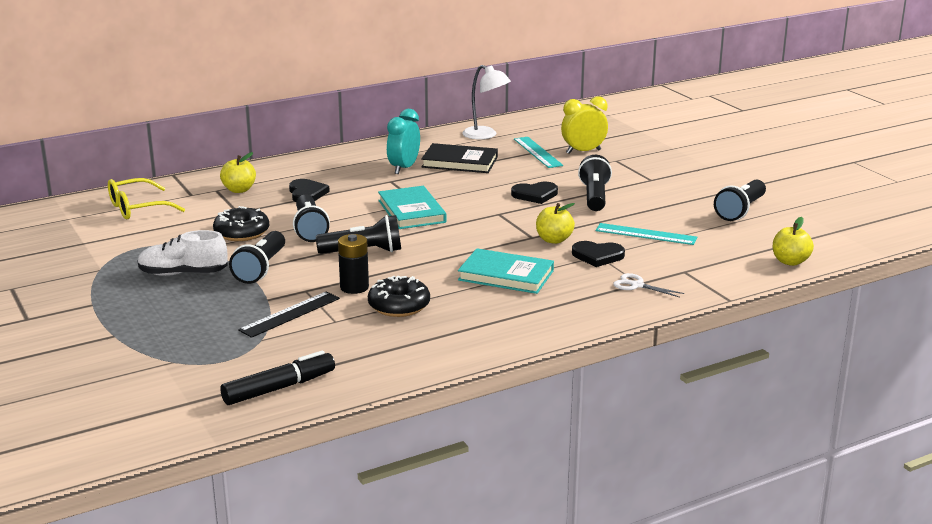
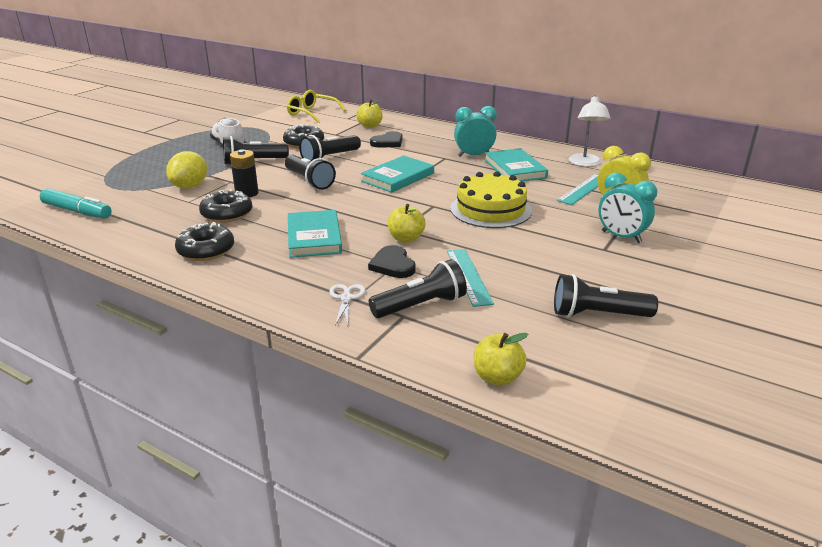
camera: 60 degrees right, 5 degrees up
black marker [220,350,335,405] -> turquoise marker [40,188,112,219]
black ruler [238,291,340,338] -> yellow lemon [166,151,207,189]
black book [421,143,498,173] -> turquoise book [485,148,548,182]
black heart [511,182,558,204] -> yellow cake [450,171,532,228]
black flashlight [578,155,612,211] -> black flashlight moved to [369,259,467,318]
none -> black donut [175,222,234,261]
none -> turquoise clock [599,172,657,243]

